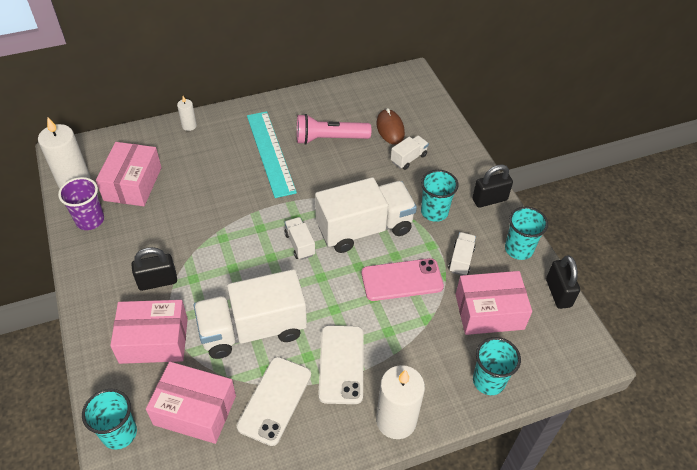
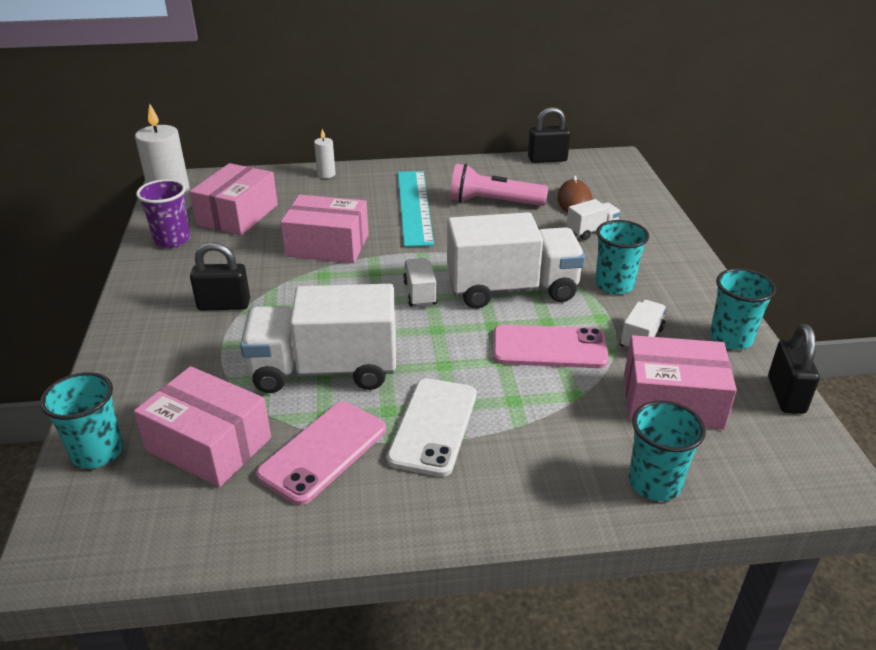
camera: 15 degrees right, 15 degrees down
pink box [110,300,188,364] -> pink box moved to [281,195,369,263]
white phone [237,357,311,446] -> pink phone [256,402,386,505]
white candle [376,365,425,439] -> none
black padlock [472,164,513,208] -> black padlock moved to [528,107,570,163]

